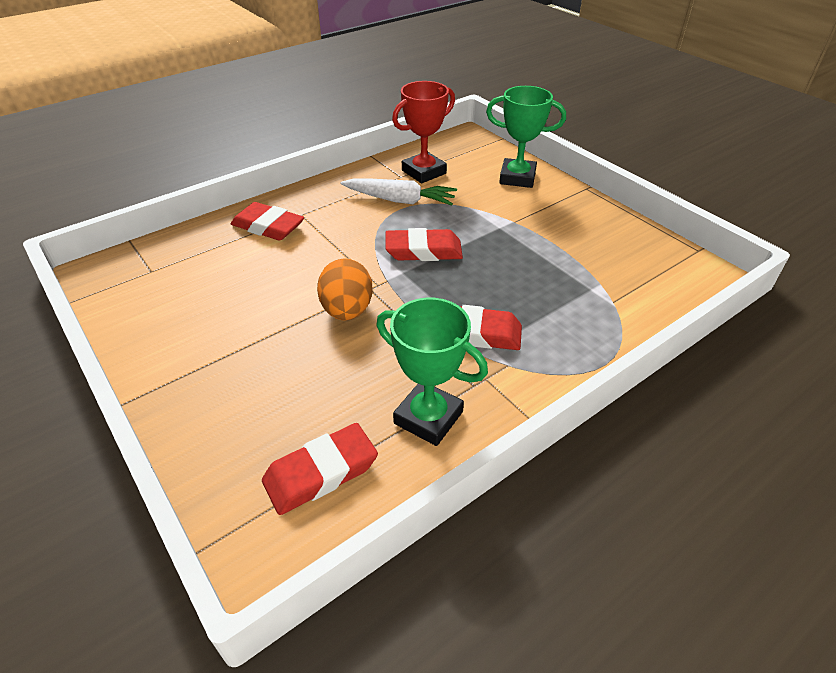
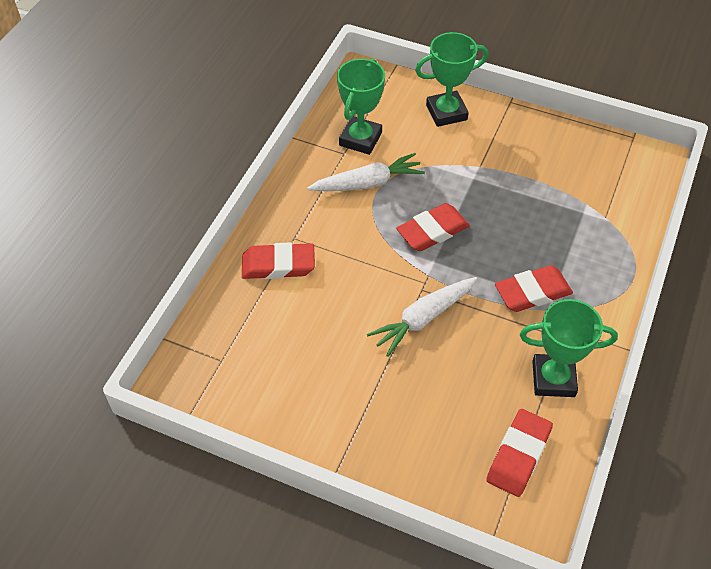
camera: 30 degrees left, 10 degrees up
orange egg [317,259,373,320] -> white carrot [367,277,477,357]
red trophy [392,81,455,183] -> green trophy [337,59,385,155]

